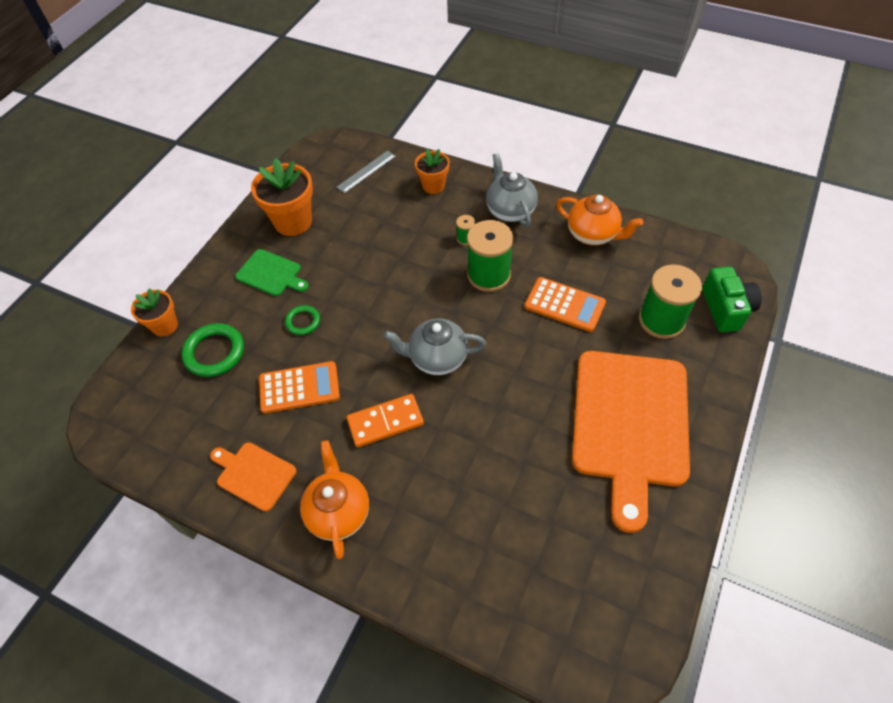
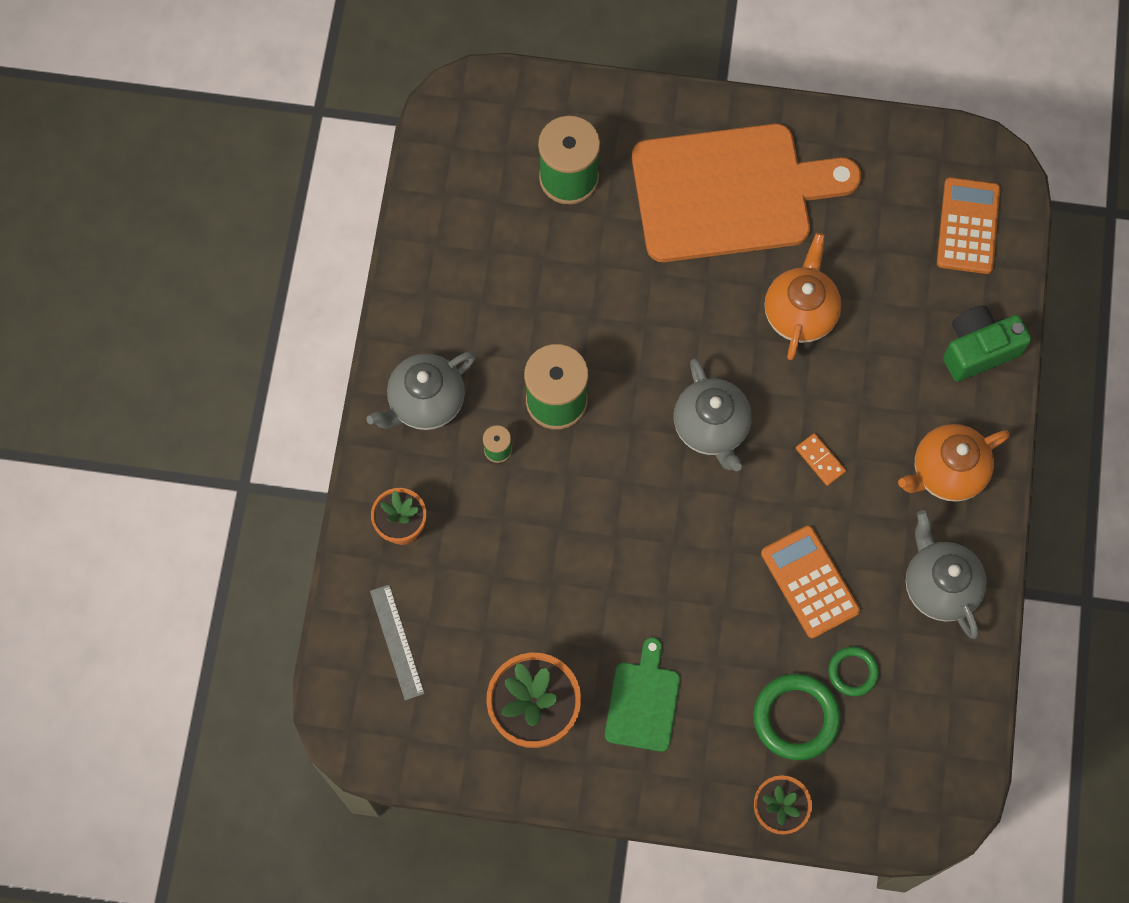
camera: 110 degrees left, 15 degrees up
orange cutting board [210,442,296,512] -> grey teapot [906,510,987,639]
green ring [285,305,320,335] -> green ring moved to [828,646,879,696]
grey ruler [336,151,396,193] -> grey ruler turned 45 degrees clockwise [370,585,425,700]
orange domino [347,394,424,448] -> orange domino [796,433,846,486], size x0.57
orange calculator [525,277,606,332] -> orange calculator moved to [937,177,1000,274]
orange teapot [556,194,643,245] -> orange teapot moved to [765,233,841,360]
green camera [702,266,762,332] -> green camera moved to [943,305,1031,382]

